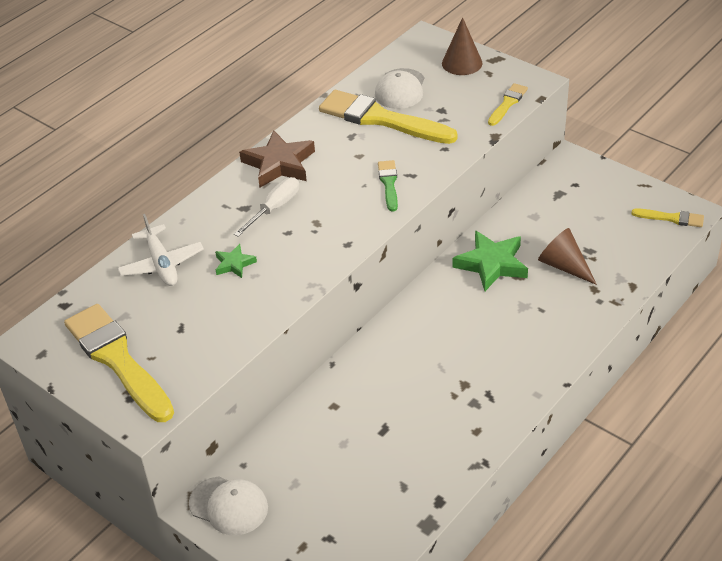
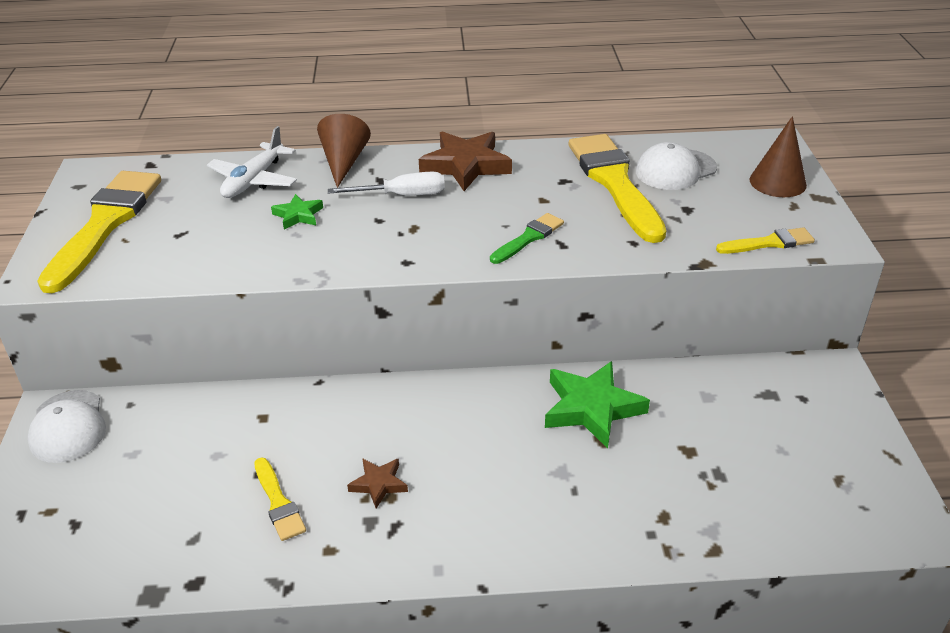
camera: 45 degrees right, 5 degrees down
brown cone [538,228,597,285] -> brown cone moved to [317,114,371,188]
yellow brush [631,208,704,227] -> yellow brush moved to [254,457,306,541]
none -> brown star [347,458,408,509]

